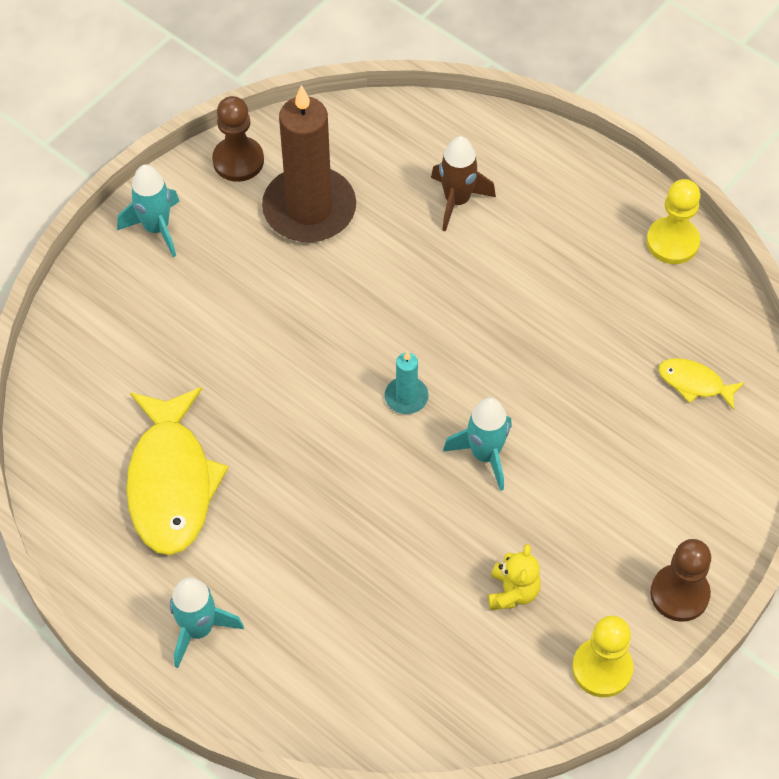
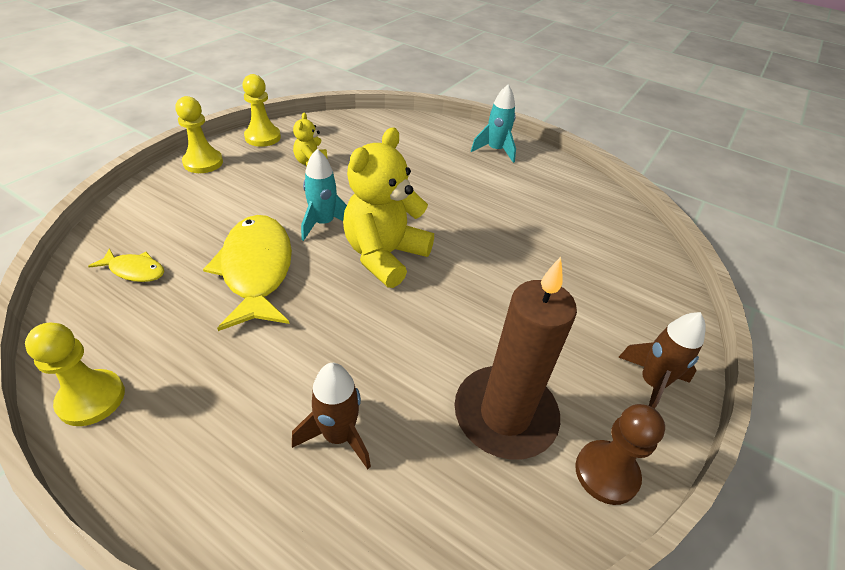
camera: 170 degrees right, 15 degrees down
turquoise rocket [117,165,179,257] -> brown rocket [618,312,706,409]
yellow fish [126,387,229,555] -> yellow fish moved to [203,215,292,331]
turquoise candle [385,351,428,414] -> yellow teddy bear [343,127,434,288]
brown pawn [650,539,711,622] -> yellow pawn [175,96,223,173]

